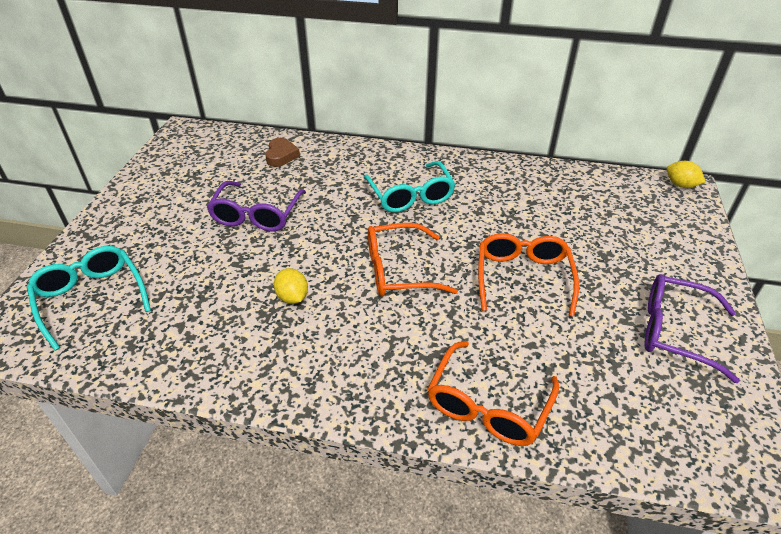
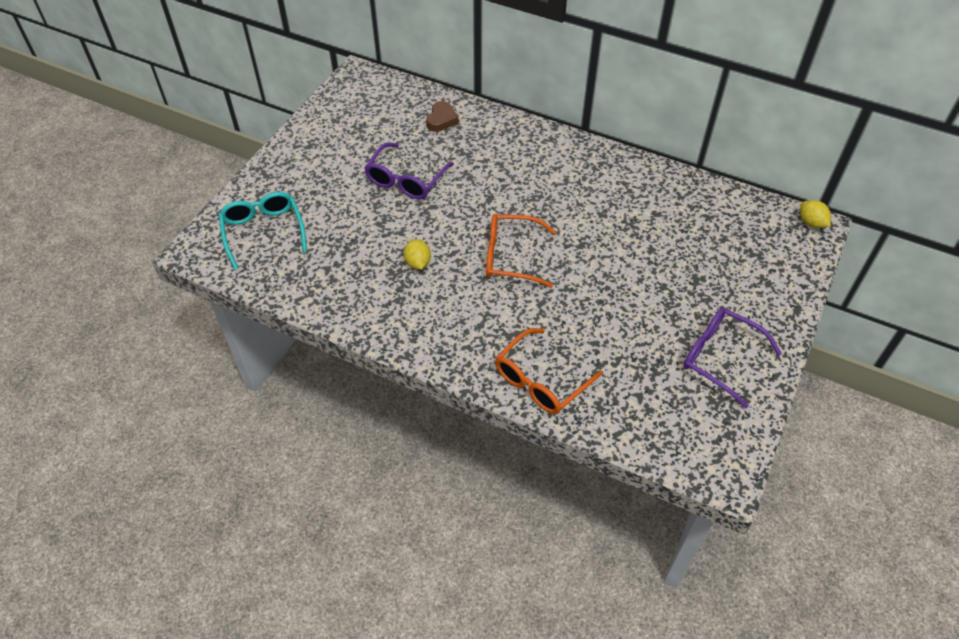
camera: 15 degrees right, 10 degrees up
turquoise glasses [364,161,455,212] -> none
orange glasses [478,233,579,317] -> none

